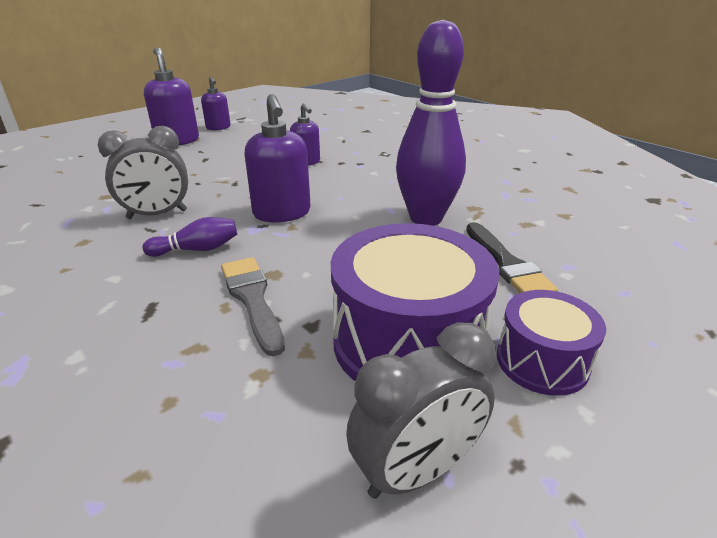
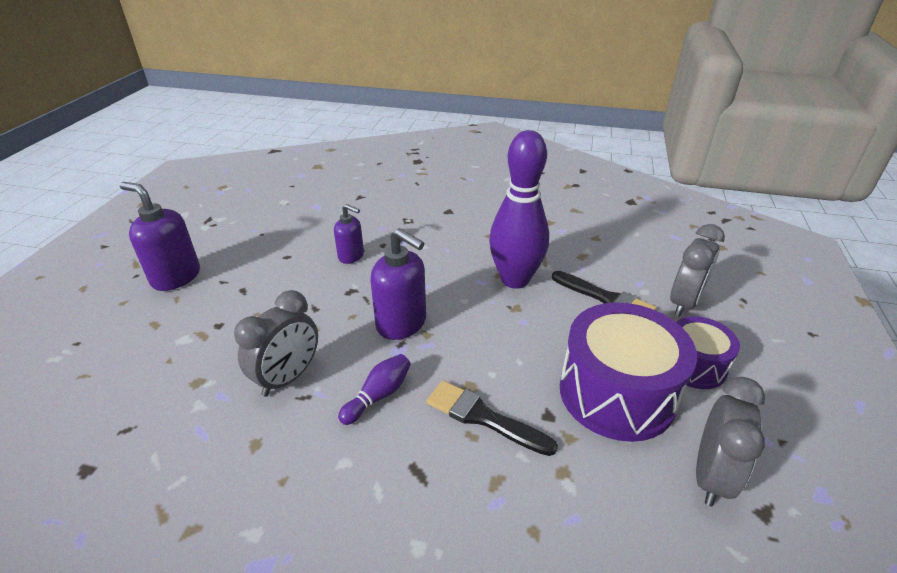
camera: 35 degrees left, 5 degrees up
purple soap dispenser [201,76,230,130] -> none
grey brush [221,257,285,356] -> black brush [426,381,558,456]
none -> grey clock [670,224,725,317]

